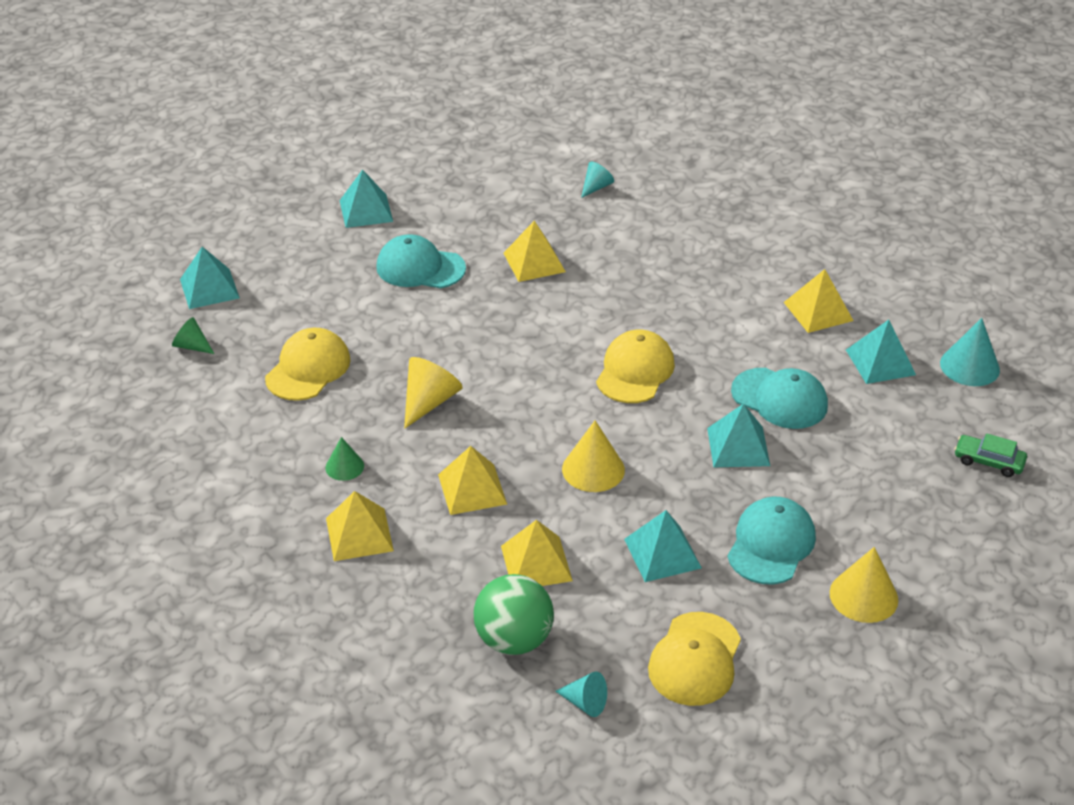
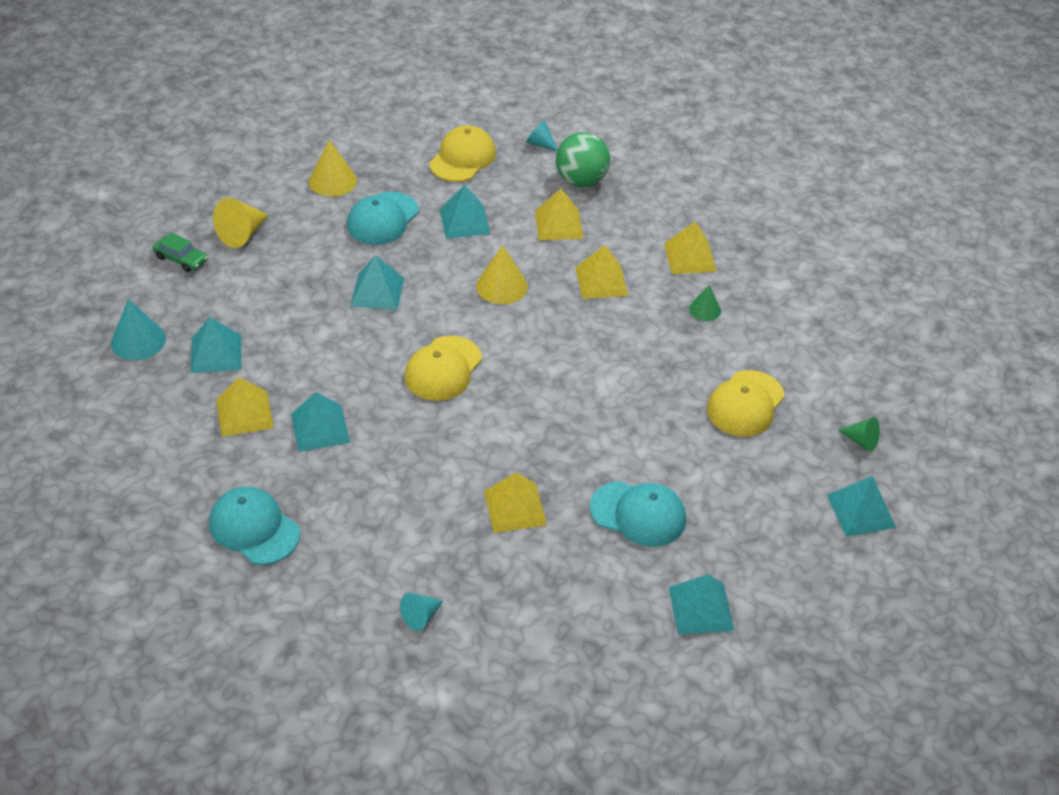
camera: 175 degrees left, 5 degrees up
yellow cone [404,357,463,429] -> yellow cone moved to [213,198,269,248]
turquoise cap [731,368,828,429] -> turquoise cap moved to [209,487,300,565]
none -> turquoise pyramid [291,392,350,452]

